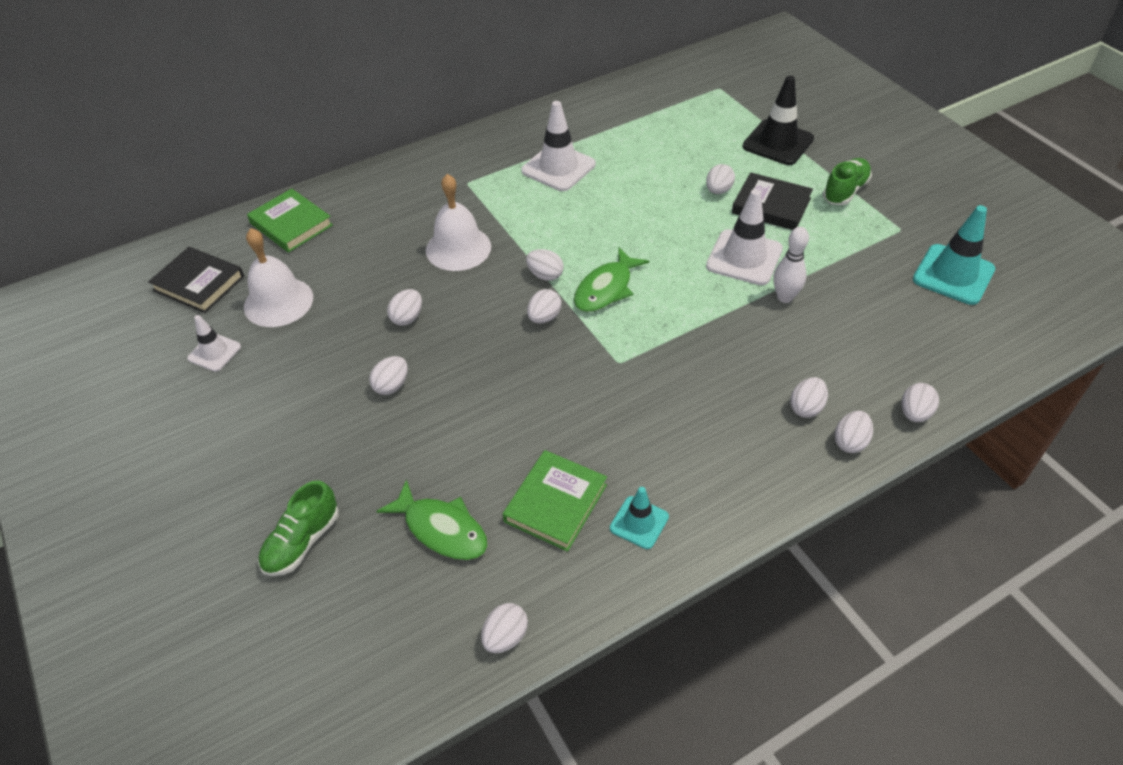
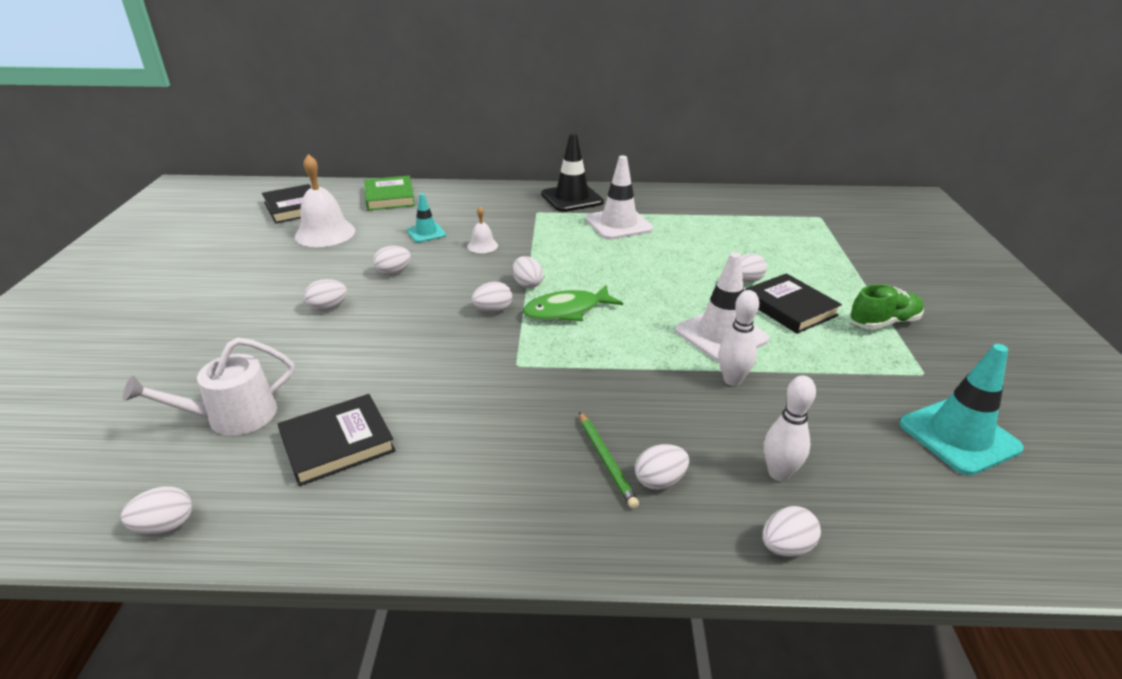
camera: 30 degrees right, 15 degrees down
white traffic cone [187,315,241,372] -> none
green shoe [258,480,339,576] -> none
green fish [376,479,488,560] -> white watering can [123,338,294,436]
white bell [426,174,491,271] -> white bell [467,206,498,253], size x0.51
green book [503,450,607,552] -> black book [278,394,396,486]
turquoise traffic cone [610,487,669,549] -> turquoise traffic cone moved to [407,193,446,243]
black traffic cone [742,75,814,165] -> black traffic cone moved to [541,133,604,212]
white egg [834,411,873,453] -> none
none -> green pencil [579,412,639,509]
none -> white bowling pin [764,375,816,481]

